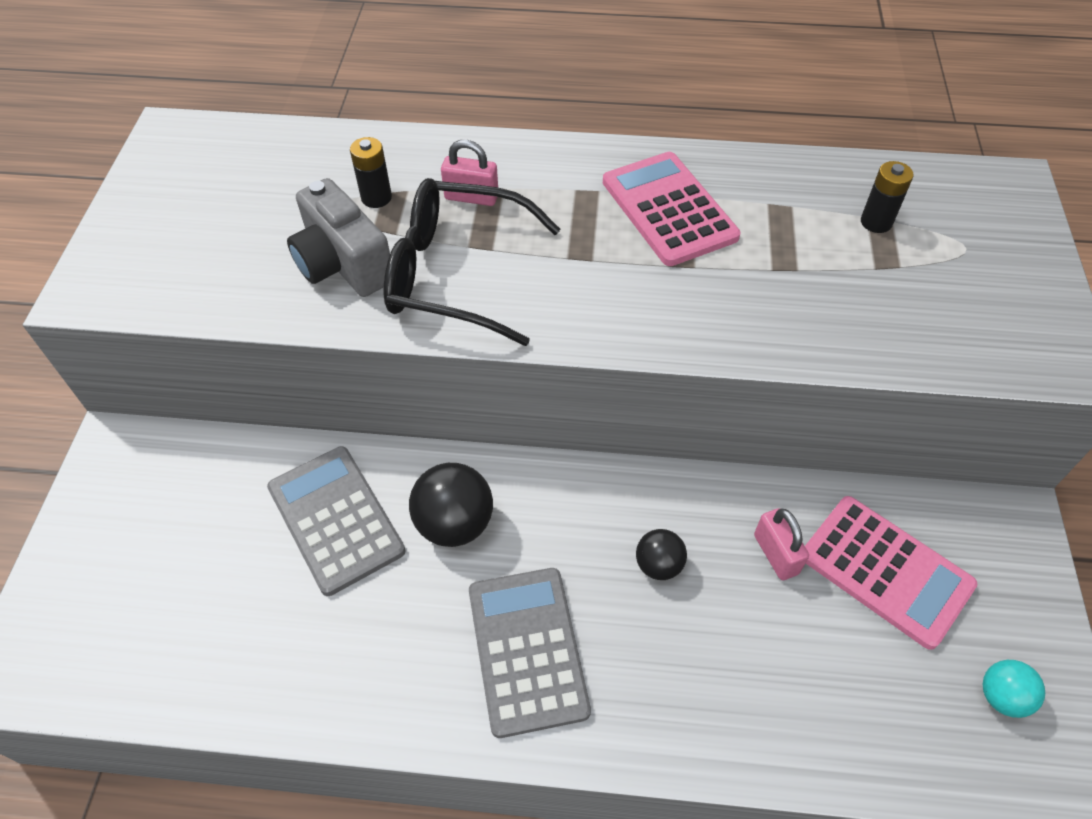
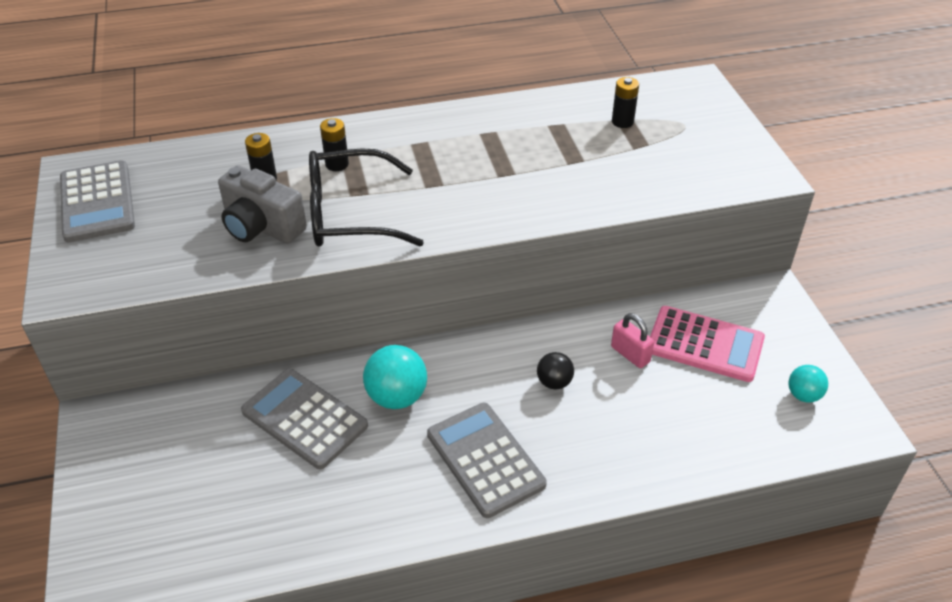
camera: 20 degrees left, 10 degrees down
black ball [409,463,493,547] -> turquoise ball [363,345,427,409]
pink padlock [441,140,498,206] -> black battery [320,118,349,171]
pink calculator [603,152,741,266] -> none
none -> grey calculator [60,160,135,242]

